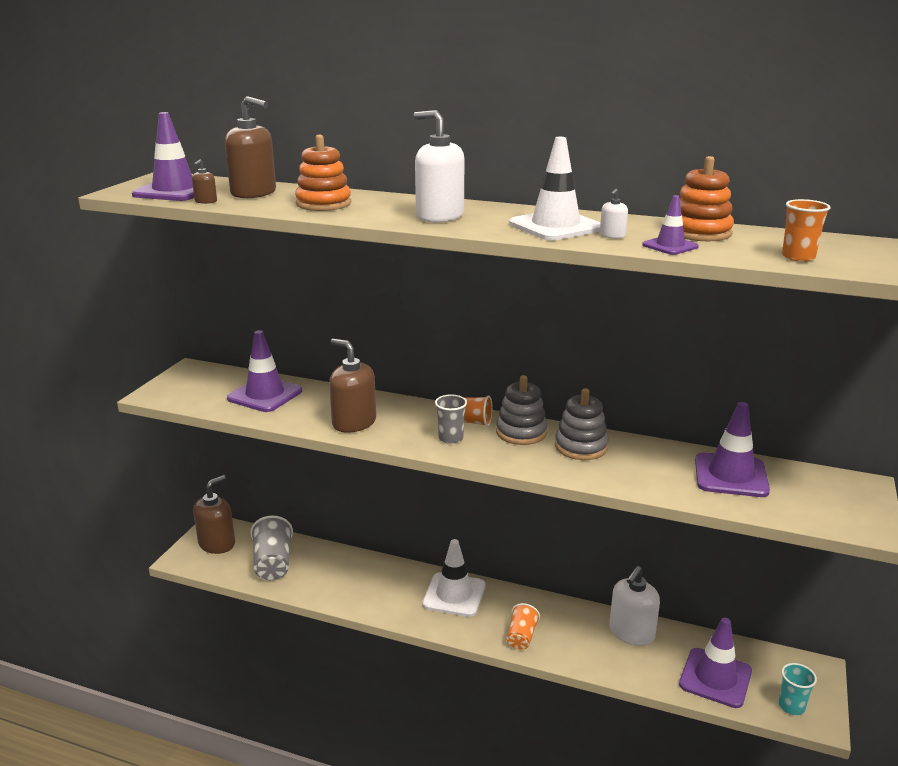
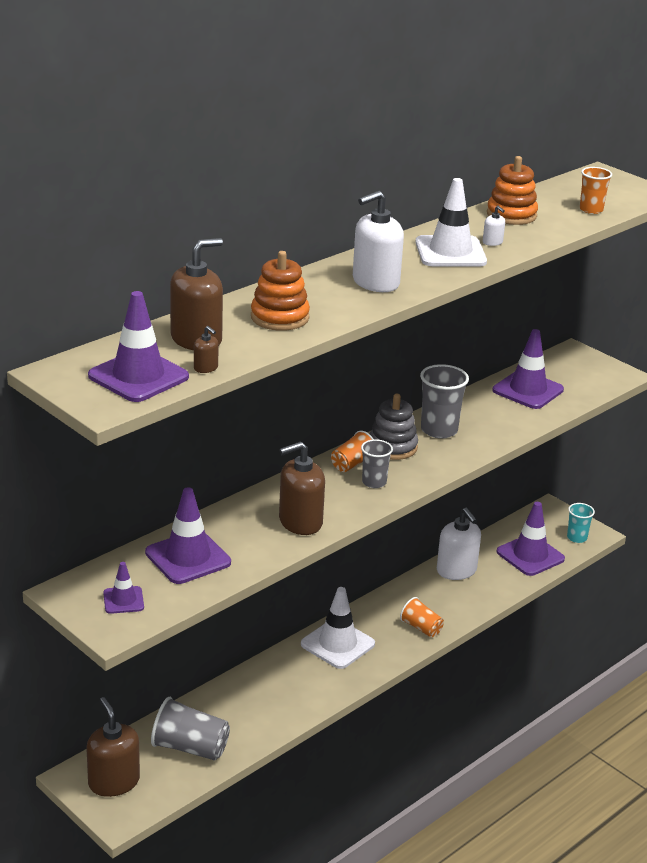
camera: 65 degrees left, 5 degrees up
grey stacking toy [555,388,609,460] -> grey cup [420,364,469,438]
purple traffic cone [642,195,699,255] -> purple traffic cone moved to [103,562,144,614]

